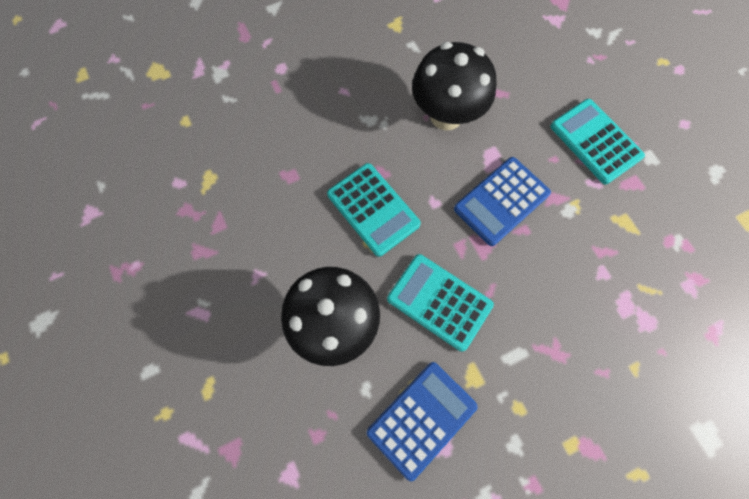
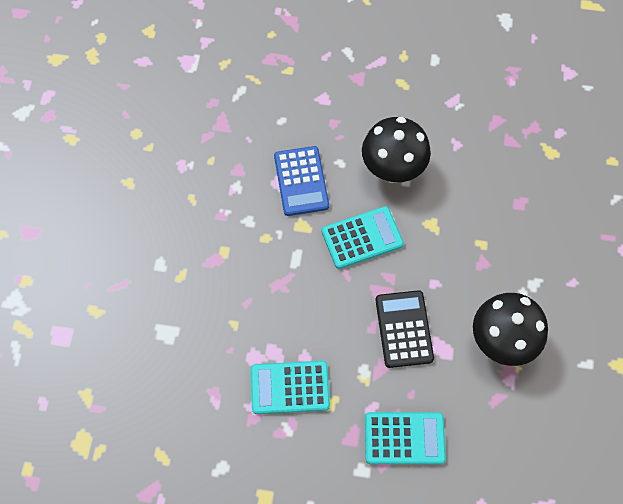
camera: 125 degrees right, 5 degrees down
turquoise calculator [327,163,421,257] -> turquoise calculator moved to [251,361,330,414]
blue calculator [454,157,551,246] -> black calculator [375,290,434,368]

